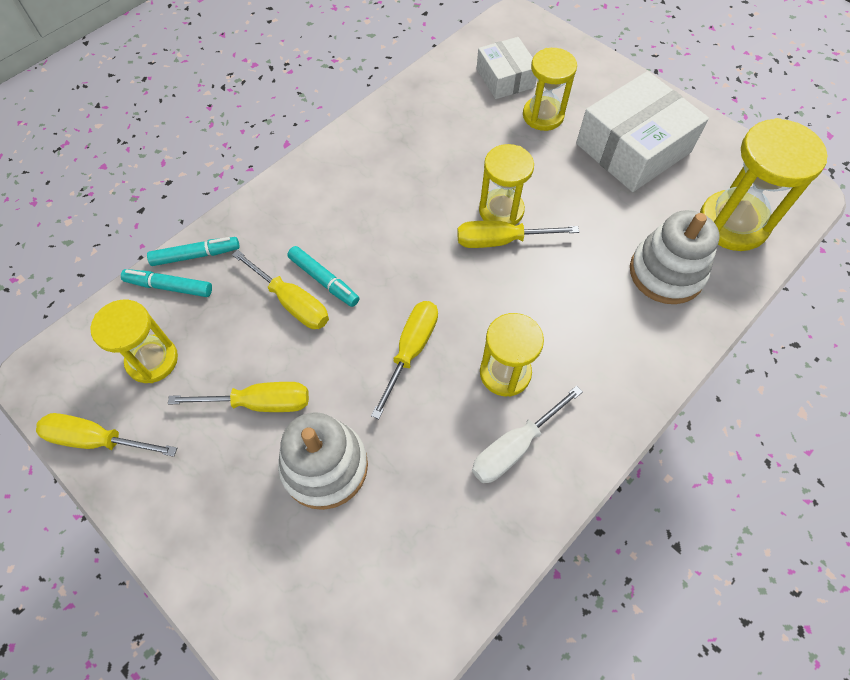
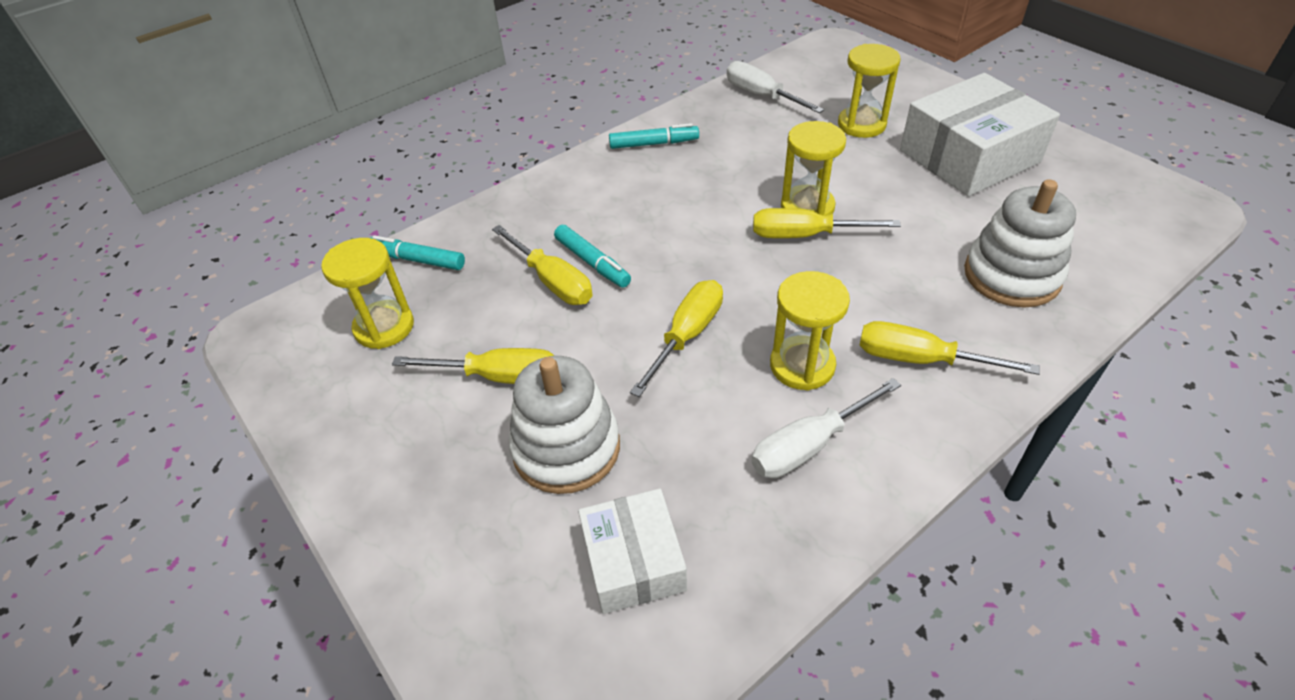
camera: 10 degrees right, 15 degrees down
yellow screwdriver [36,413,177,457] -> yellow screwdriver moved to [860,321,1040,375]
turquoise marker [147,237,240,266] -> turquoise marker moved to [609,123,699,149]
white box [477,37,537,99] -> white box moved to [578,488,687,614]
yellow hourglass [700,118,827,251] -> none
none -> white screwdriver [727,61,824,113]

